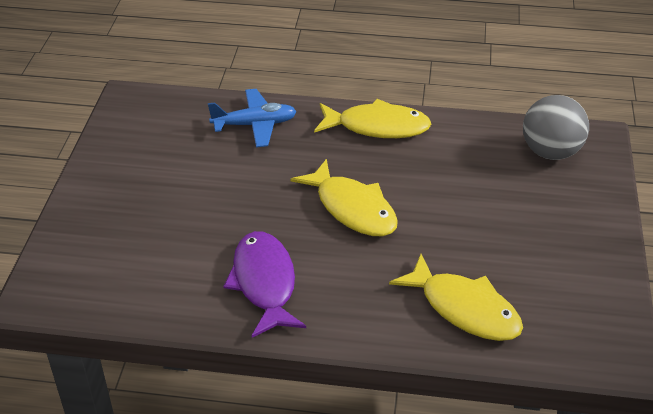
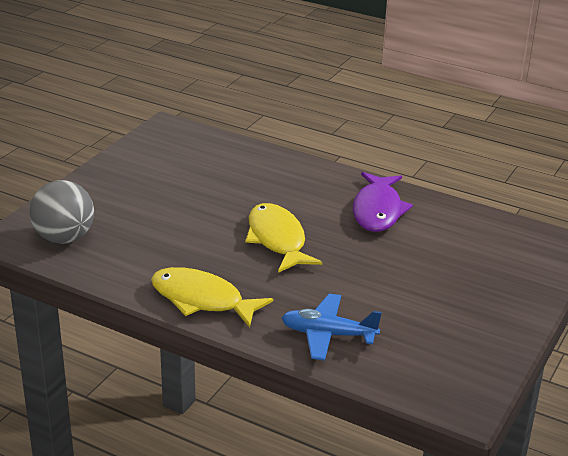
camera: 160 degrees left, 10 degrees down
yellow fish [389,254,523,341] -> none

